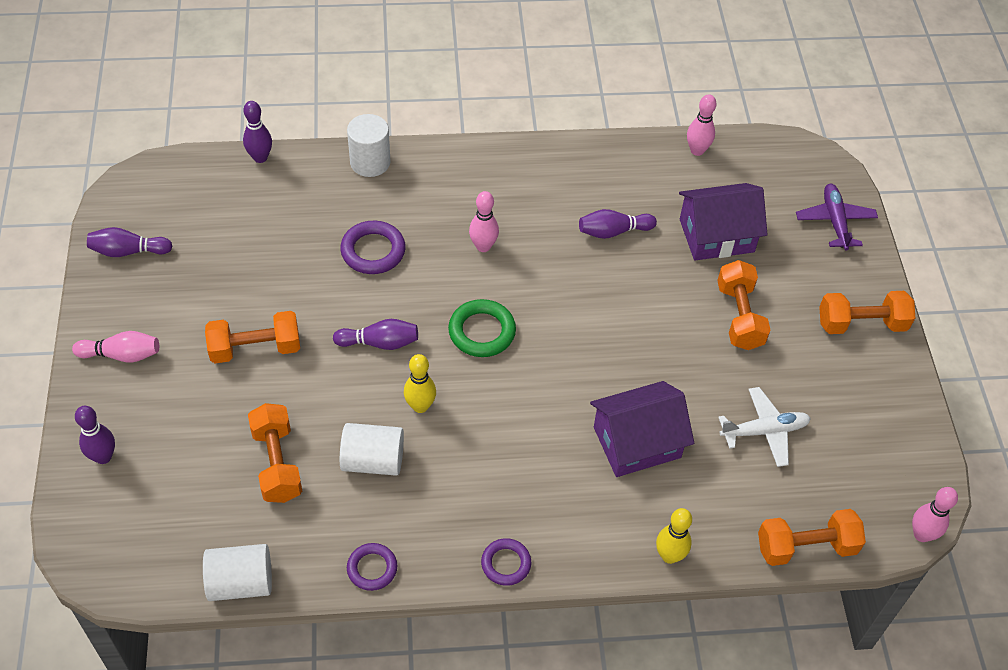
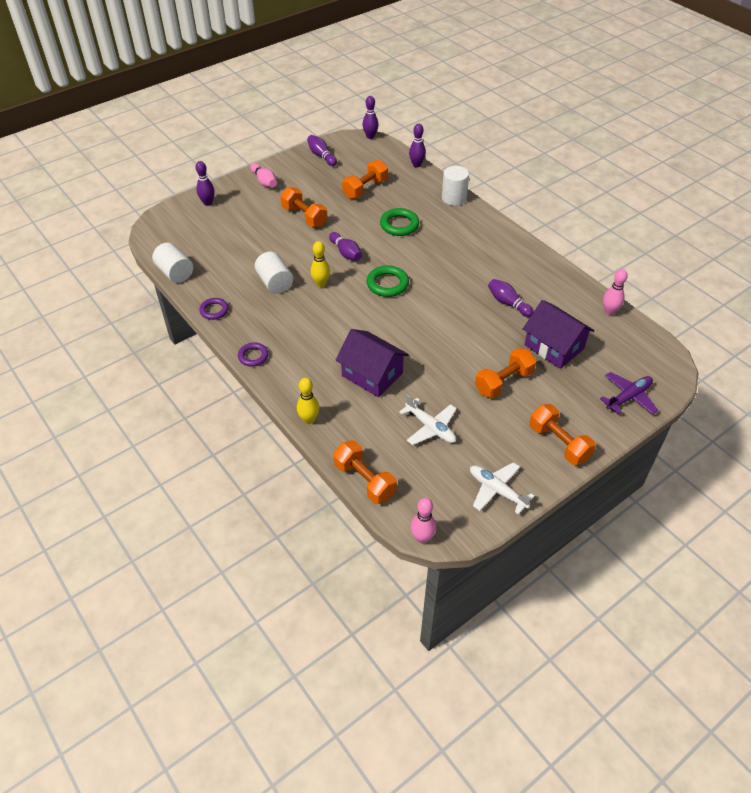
camera: 60 degrees right, 5 degrees down
orange dumbbell [248,403,302,503] -> orange dumbbell moved to [342,160,388,199]
purple ring [340,221,406,274] -> green ring [380,208,419,236]
pink bowling pin [469,191,499,252] -> none
none -> purple bowling pin [363,96,379,139]
none -> white plane [470,462,534,515]

